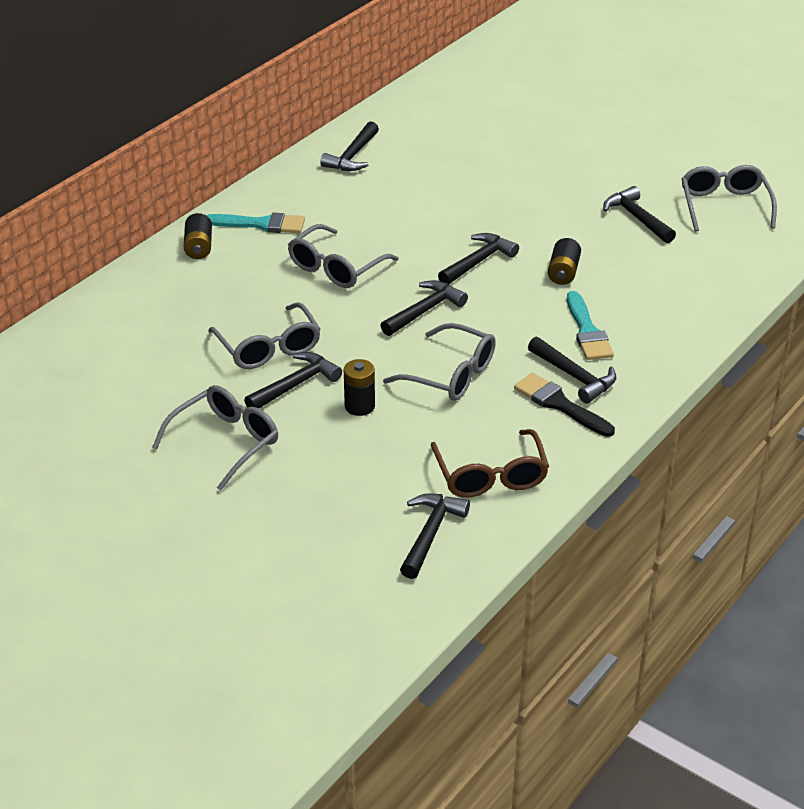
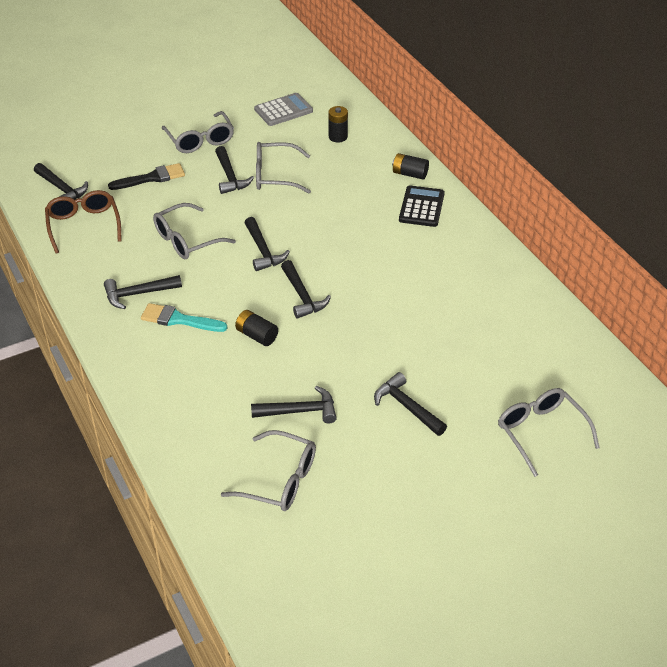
camera: 115 degrees right, 5 degrees up
turquoise brush [206,213,305,233] -> black calculator [399,186,445,227]
grey glasses [288,224,399,288] -> grey glasses moved to [498,388,600,477]
black hammer [321,121,379,171] -> black hammer moved to [374,372,447,436]
black battery [344,359,375,416] -> black battery moved to [328,106,348,142]
brown glasses [431,429,549,498] -> brown glasses turned 60 degrees clockwise [45,190,122,254]
black brush [514,373,615,437] -> black brush moved to [108,163,185,190]
none -> grey calculator [254,93,313,126]

